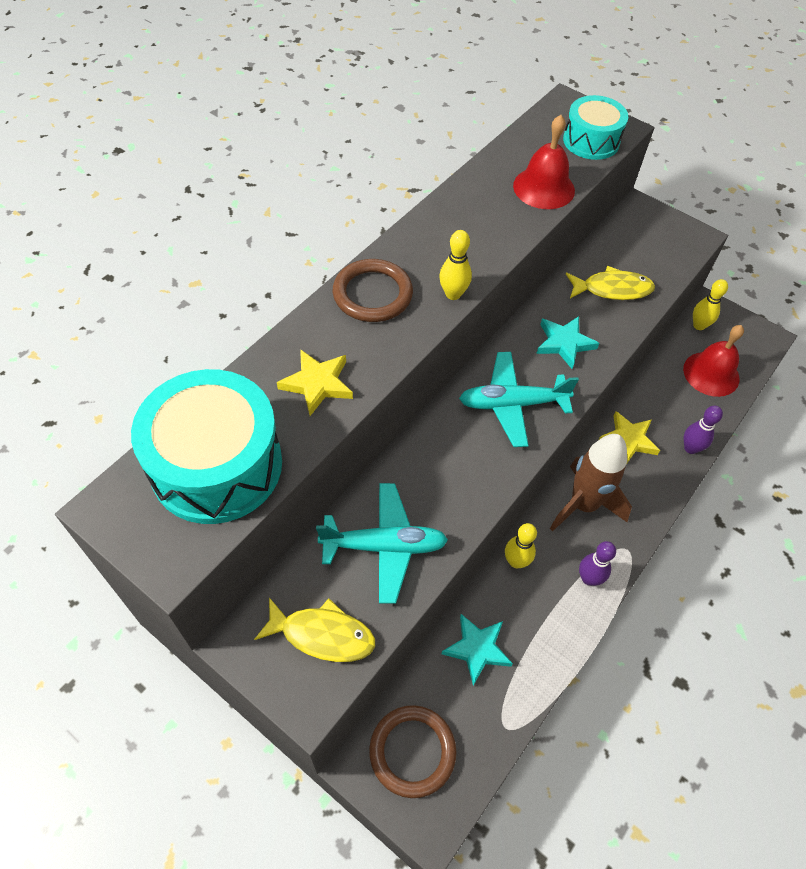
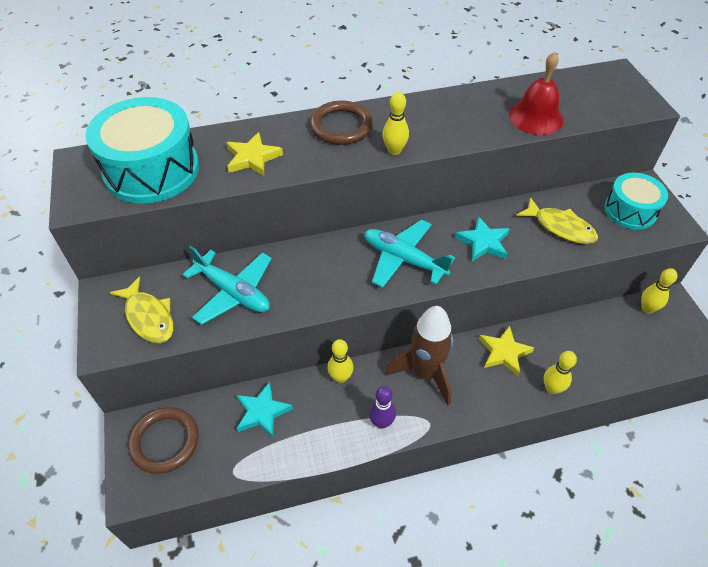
camera: 40 degrees right, 5 degrees down
turquoise drum [563,95,628,160] -> turquoise drum moved to [604,173,668,230]
red bell [683,325,744,397] -> none
purple bowling pin [684,406,723,454] -> yellow bowling pin [544,351,577,394]

